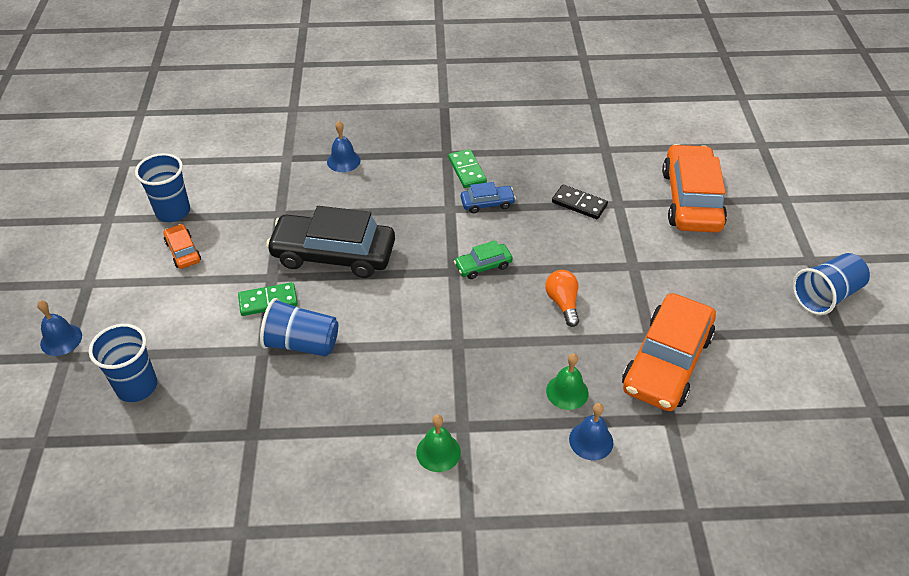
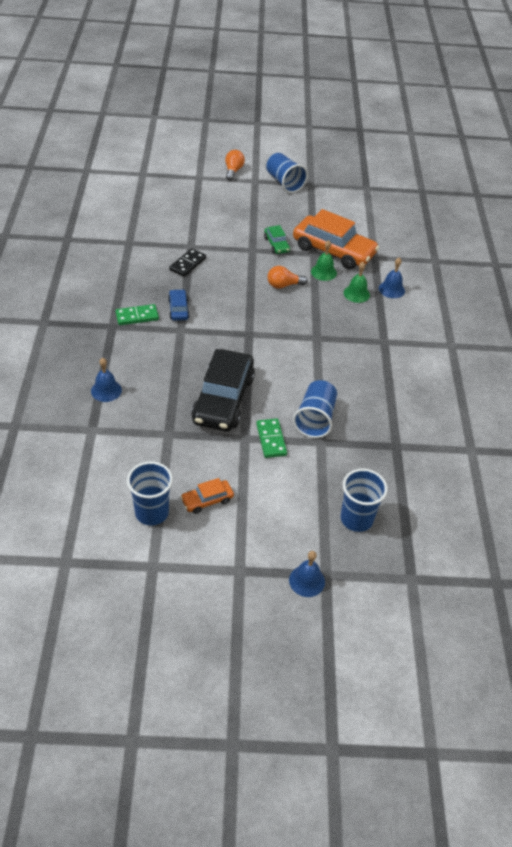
camera: 90 degrees left, 0 degrees up
green bell [416,415,461,472] -> green bell moved to [311,240,337,281]
green car [454,240,513,279] -> green car moved to [264,225,290,254]
orange car [662,144,727,233] -> none
none -> orange light bulb [225,150,245,181]

